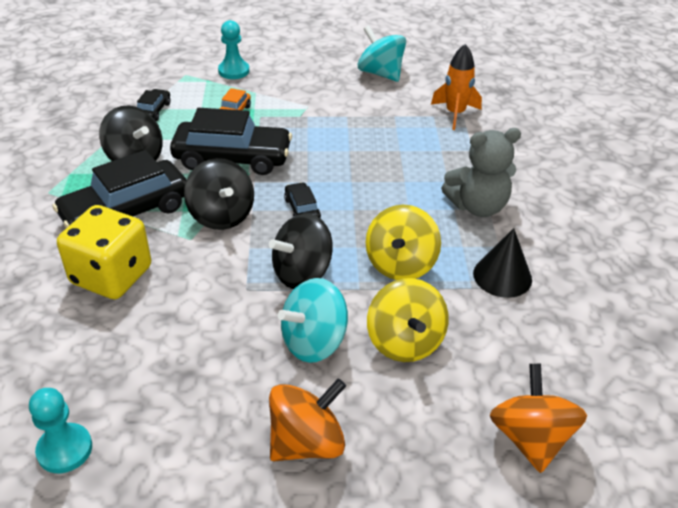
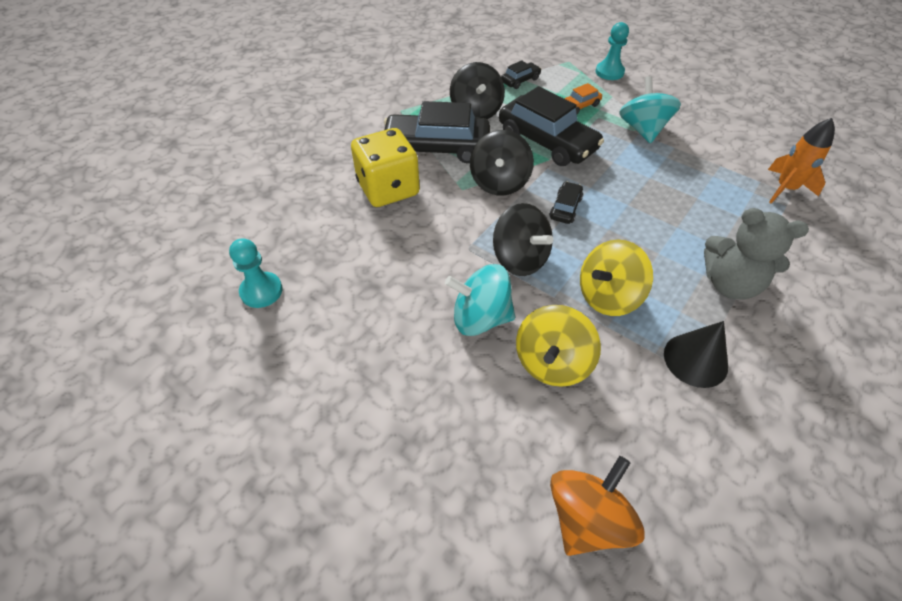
camera: 40 degrees right, 10 degrees up
black spinning top [269,213,333,289] -> black spinning top turned 135 degrees counterclockwise [493,203,553,276]
orange spinning top [269,378,346,461] -> none
turquoise spinning top [358,25,406,82] -> turquoise spinning top moved to [619,76,681,143]

